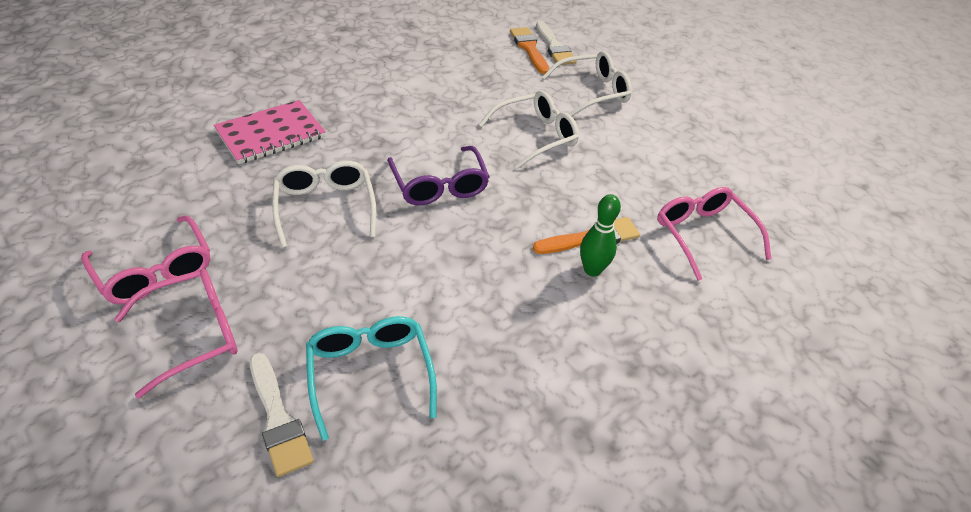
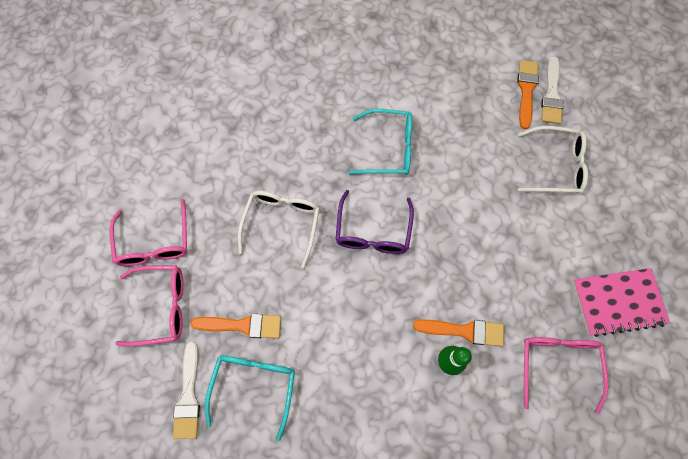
camera: 30 degrees right, 25 degrees up
pink notebook [214,100,326,164] -> pink notebook moved to [573,268,670,337]
white glasses [479,90,579,169] -> none
none -> orange brush [191,314,281,338]
none -> turquoise glasses [349,109,412,175]

